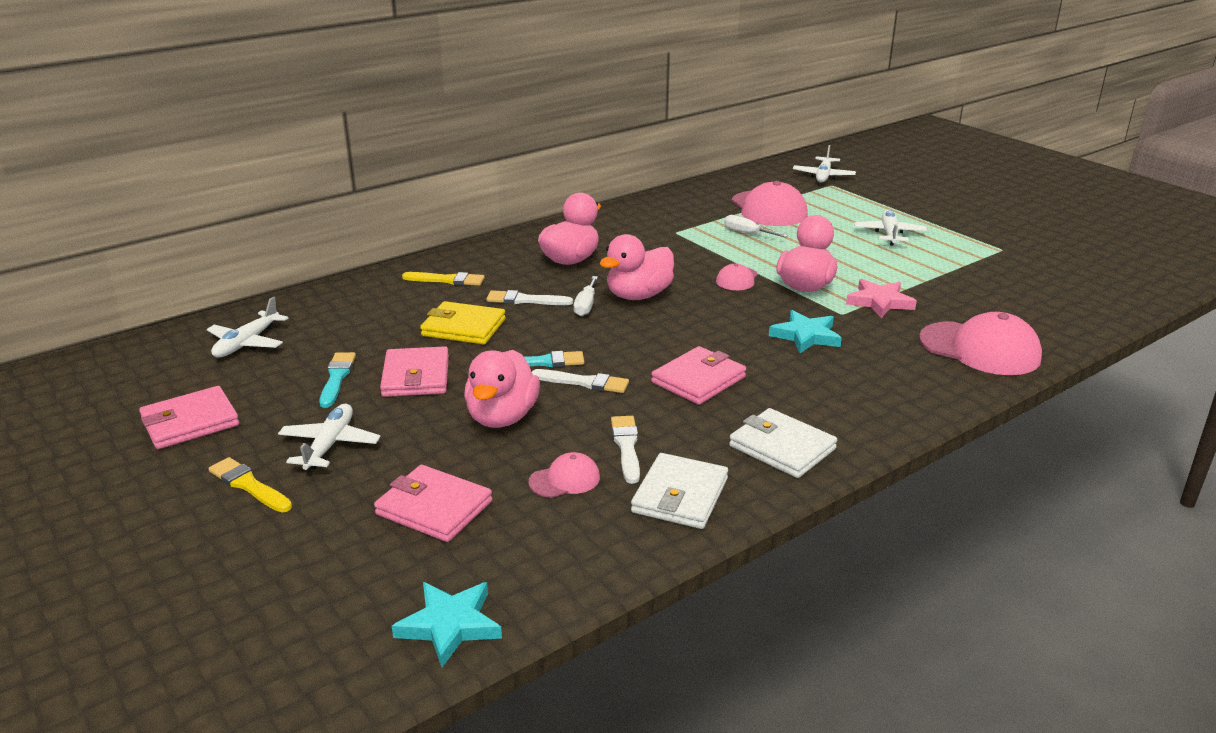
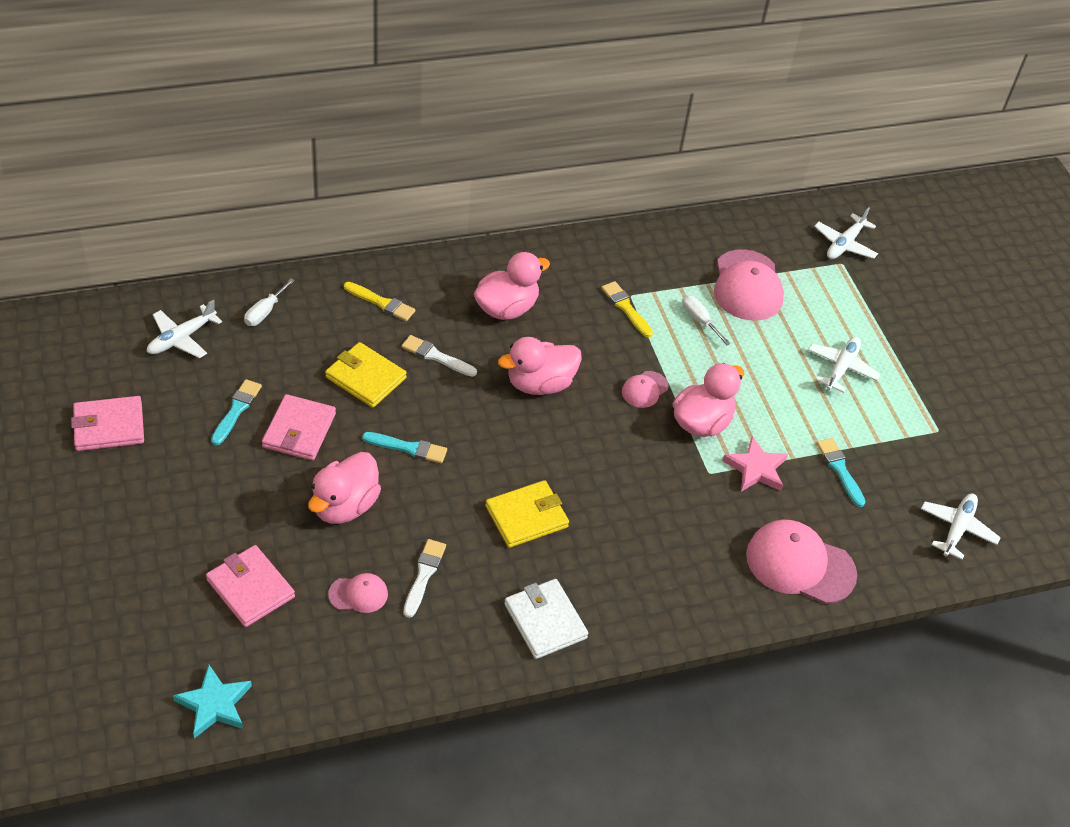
camera: 15 degrees right, 20 degrees up
yellow brush [208,457,292,512] -> yellow brush moved to [601,281,653,338]
white plane [278,404,381,470] -> white plane moved to [921,494,1001,560]
white brush [532,369,629,393] -> none
white screwdriver [574,276,598,316] -> white screwdriver moved to [244,278,295,326]
white wallet [631,453,728,529] -> none
pink wallet [651,346,746,405] -> yellow wallet [485,480,569,548]
turquoise star [769,310,842,353] -> none
pink cap [919,312,1042,375] -> pink cap turned 150 degrees clockwise [746,520,857,604]
none -> turquoise brush [817,438,865,507]

